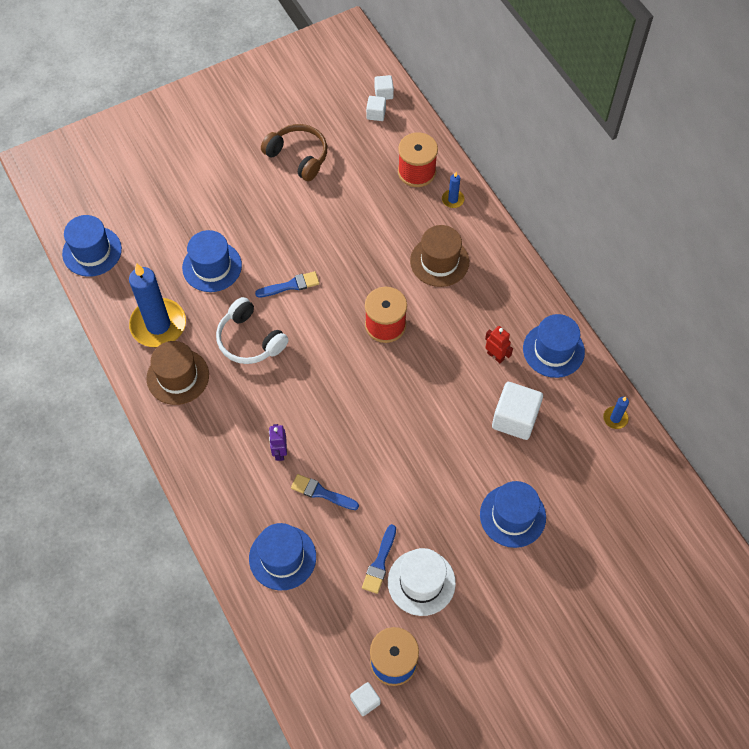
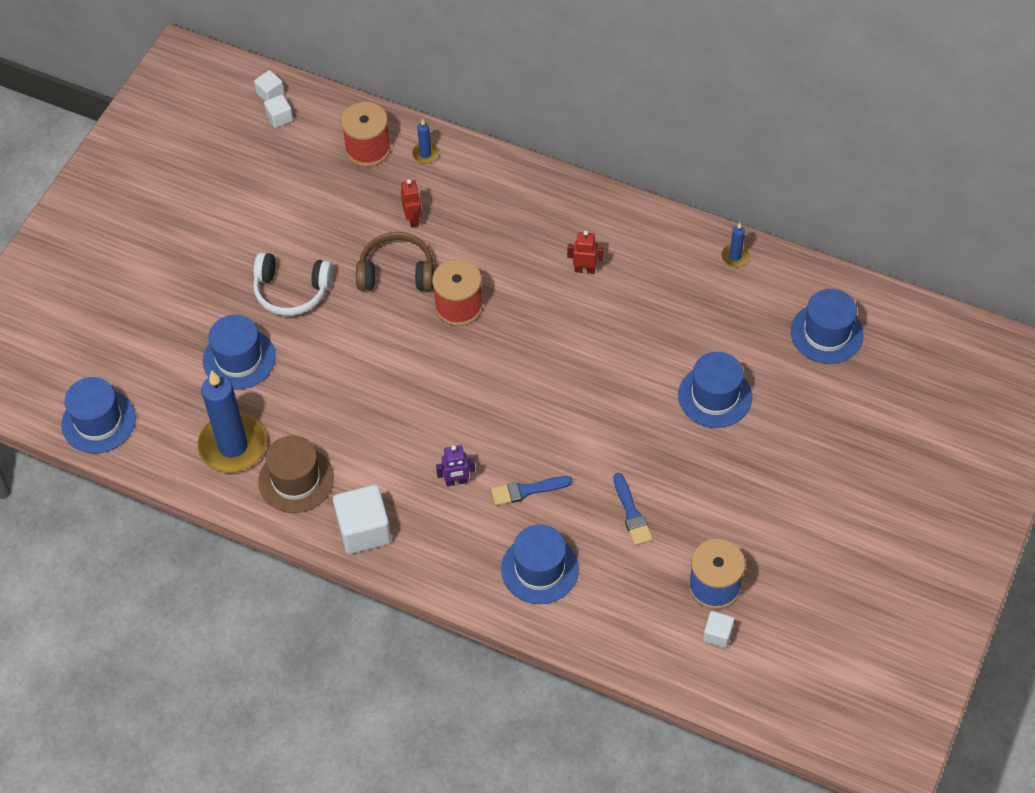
camera: 35 degrees left, 5 degrees down
white headphones [216,297,288,364] -> white headphones moved to [253,252,333,316]
blue brush [255,271,319,298] -> none
brown headphones [261,124,327,181] -> brown headphones moved to [356,232,434,291]
purple robot [269,424,287,461] -> purple robot turned 60 degrees counterclockwise [436,445,475,487]
white hat [388,548,456,616] -> none
brown hat [410,225,469,287] -> none
white cube [492,382,543,440] -> white cube moved to [333,485,391,554]
blue hat [523,314,585,378] -> blue hat moved to [791,289,864,364]
none -> red robot [401,179,422,228]

